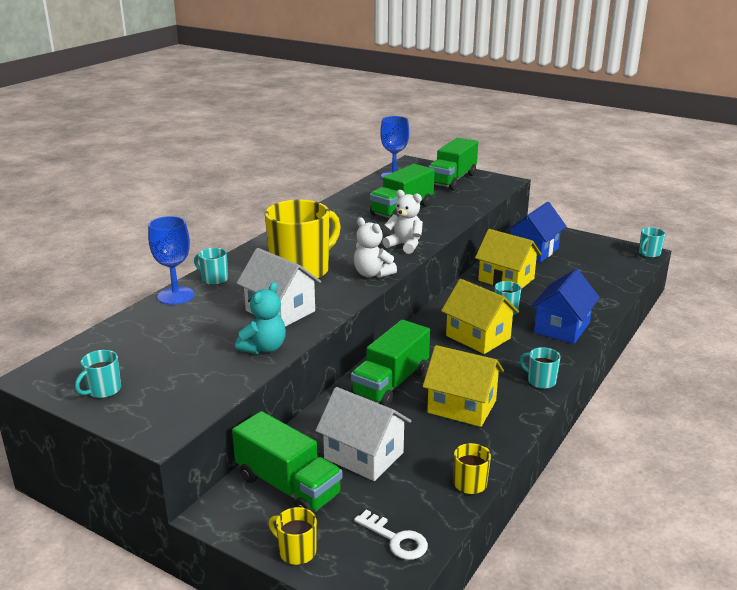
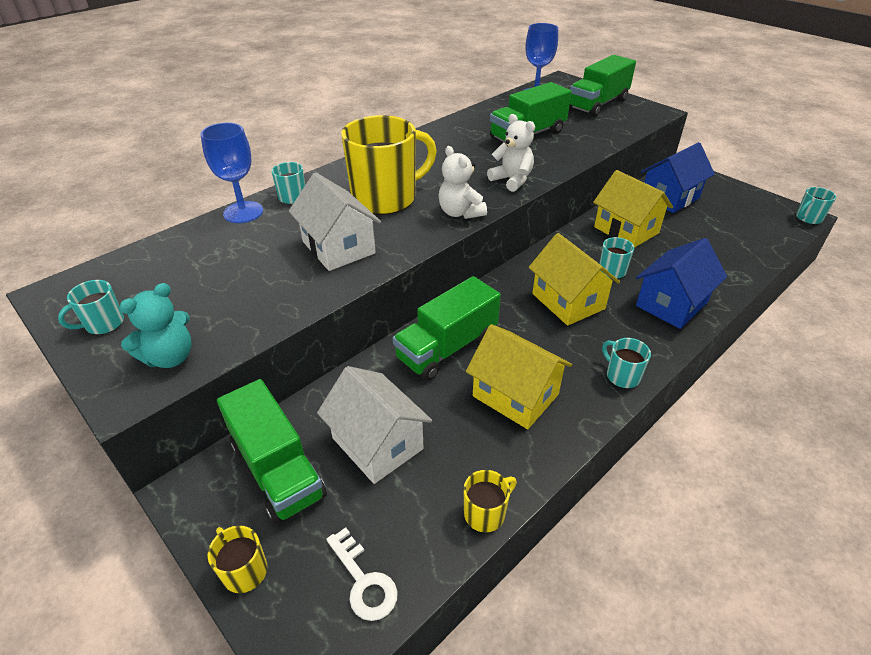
camera: 15 degrees right, 15 degrees up
turquoise teddy bear [235,282,286,354] -> turquoise teddy bear moved to [119,283,192,368]

